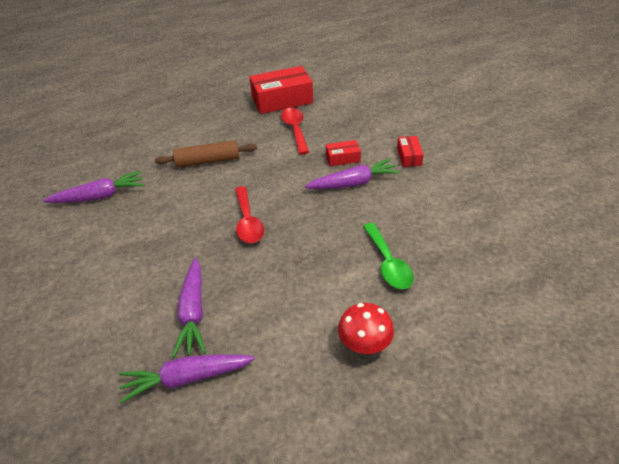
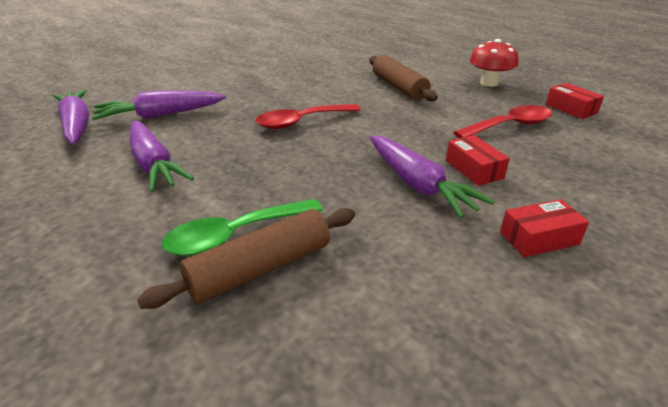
camera: 75 degrees right, 10 degrees down
purple carrot [43,171,145,203] -> purple carrot moved to [130,121,194,192]
red box [249,66,313,114] -> red box [546,83,604,119], size x0.50
red mushroom [338,303,394,354] -> red mushroom moved to [470,39,519,87]
none -> brown rolling pin [137,208,355,309]

